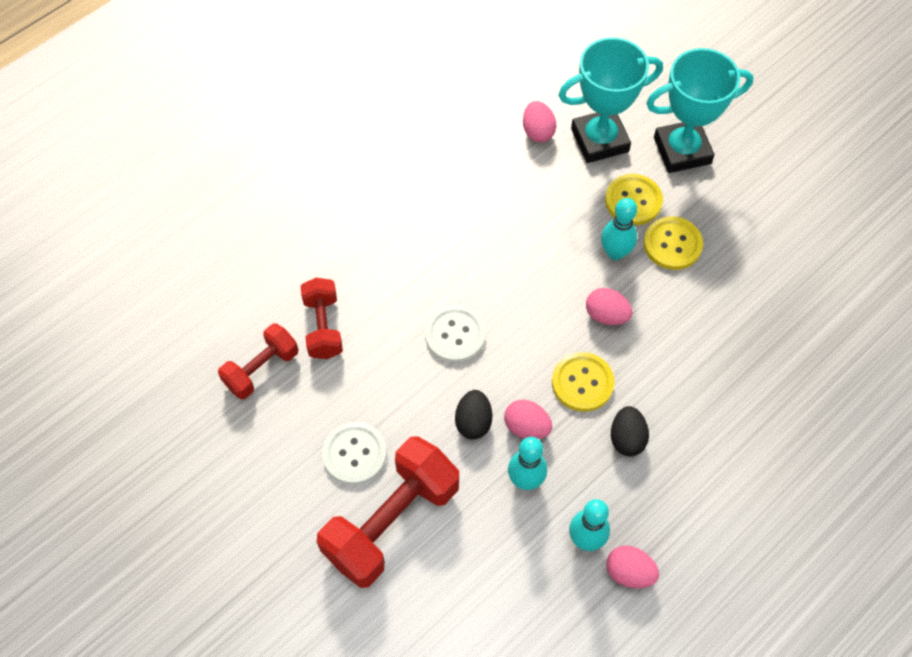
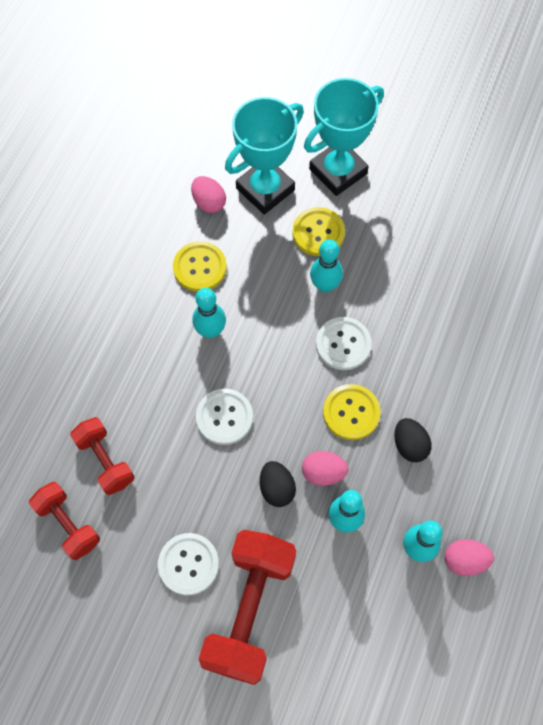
camera: 25 degrees left, 5 degrees up
red dumbbell [218,323,298,399] -> red dumbbell turned 60 degrees counterclockwise [29,482,100,560]
pink egg [586,288,632,325] -> white button [316,317,372,370]
yellow button [644,216,703,270] -> yellow button moved to [173,241,227,292]
none -> turquoise bowling pin [192,288,226,338]

